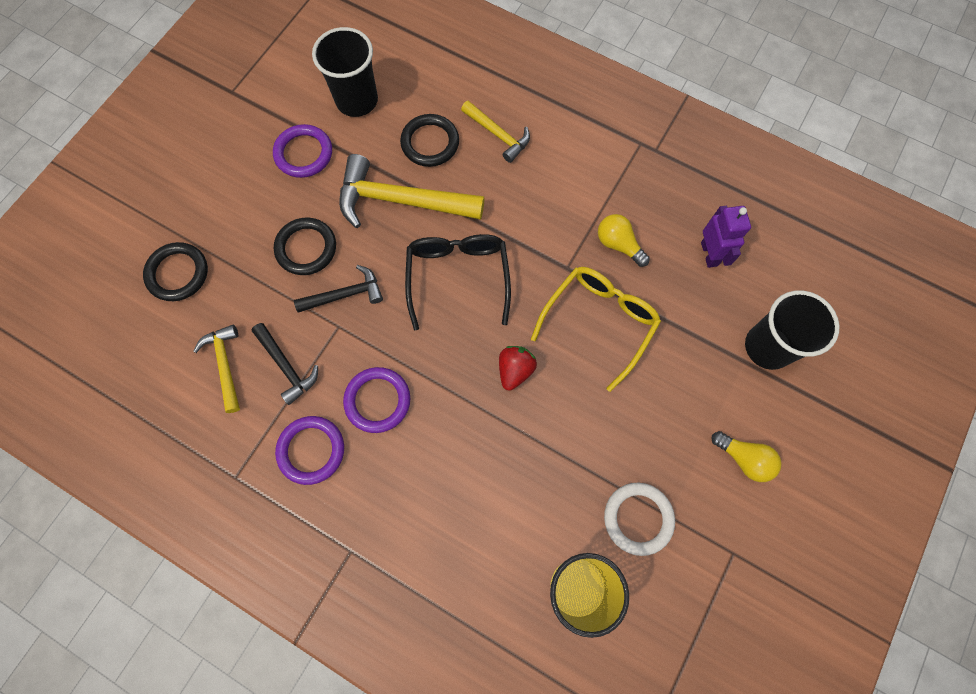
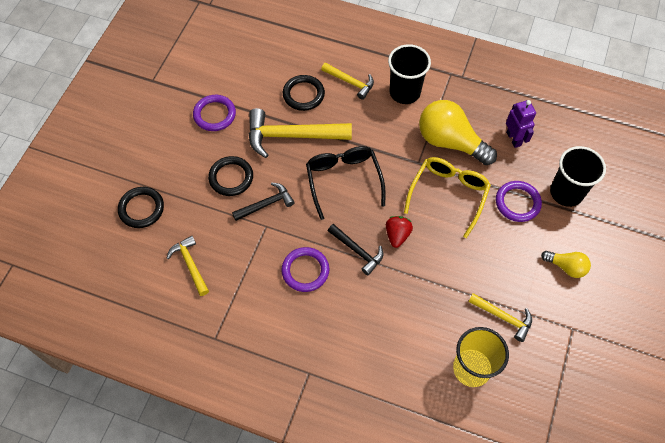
camera: 10 degrees left, 10 degrees down
black hammer [251,323,318,405] -> black hammer moved to [328,224,383,275]
purple ring [275,416,344,485] -> purple ring moved to [496,181,542,222]
black cup [312,27,378,117] -> black cup moved to [388,44,431,104]
yellow light bulb [598,214,650,267] -> yellow light bulb [419,100,497,165], size x1.95
white ring [604,483,675,556] -> yellow hammer [468,293,532,342]

